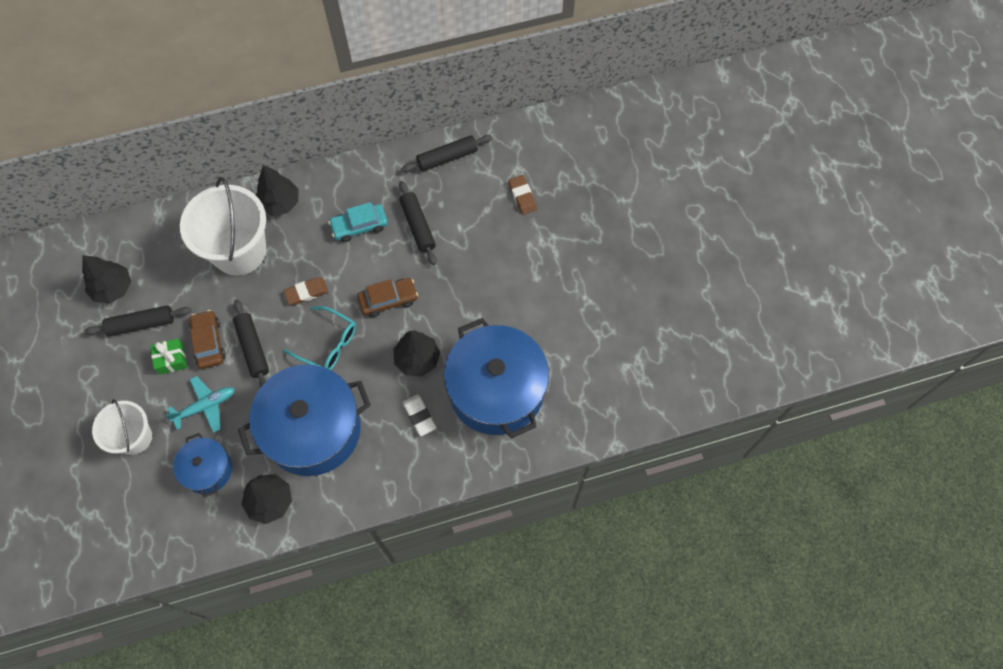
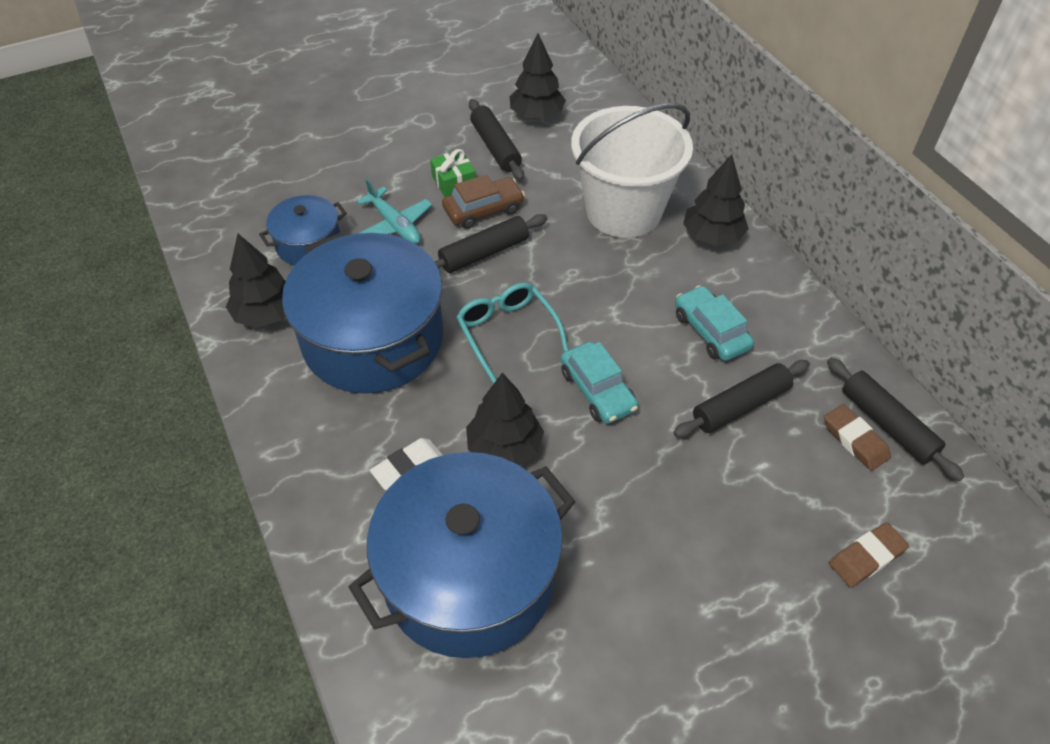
camera: 80 degrees right, 15 degrees down
white bucket [92,399,152,455] -> none
brown eraser [283,277,328,305] -> brown eraser moved to [824,404,891,471]
turquoise glasses [284,306,356,370] -> turquoise glasses turned 135 degrees clockwise [456,283,568,383]
brown car [357,278,418,317] -> turquoise car [561,342,638,424]

